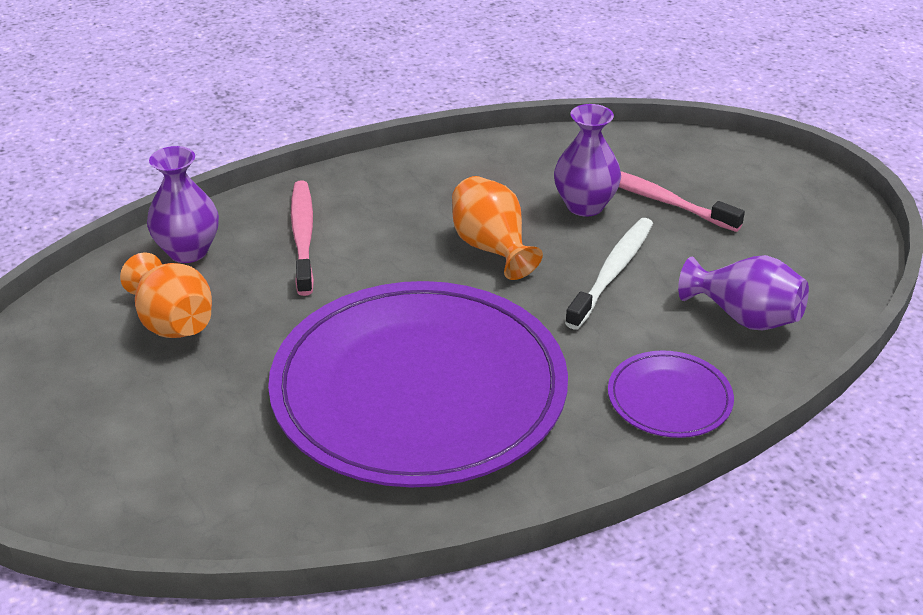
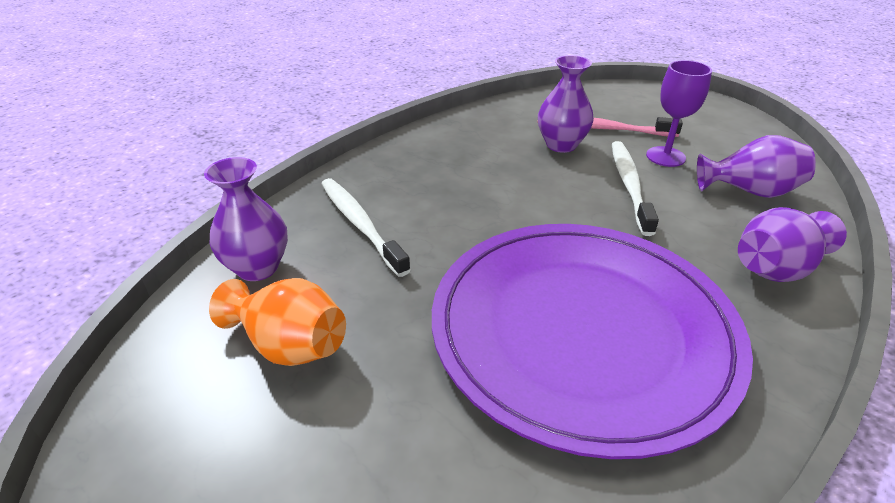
camera: 25 degrees left, 0 degrees up
pink toothbrush [291,180,314,296] -> white toothbrush [321,178,411,277]
orange vase [452,176,543,280] -> none
purple plate [608,350,734,438] -> purple vase [738,207,847,282]
none -> purple goblet [646,60,712,167]

